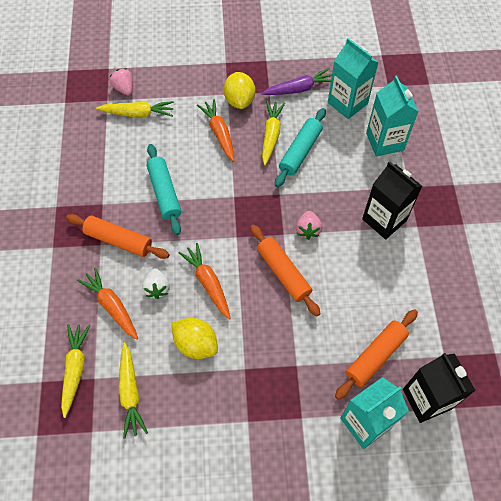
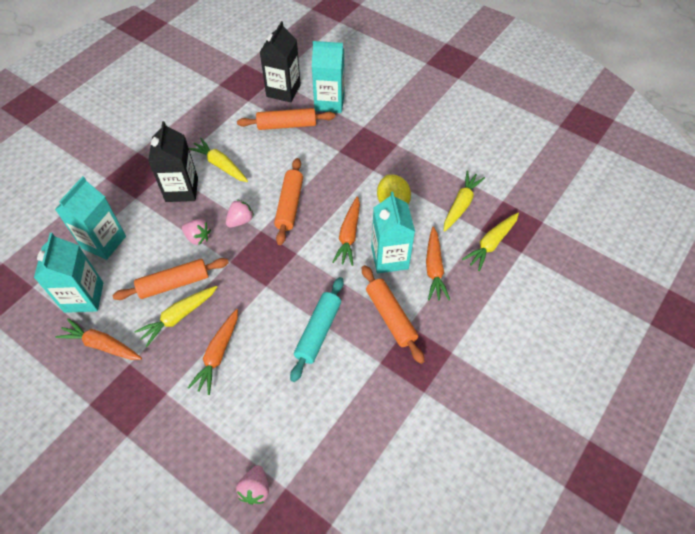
camera: 140 degrees left, 5 degrees down
yellow carrot [96,101,174,118] -> yellow carrot moved to [189,138,248,182]
white strawberry [142,268,170,299] -> turquoise carton [371,192,415,273]
yellow lemon [224,72,255,109] -> none
purple carrot [261,68,332,95] -> orange carrot [55,318,142,360]
turquoise rolling pin [275,108,326,187] -> orange rolling pin [112,258,229,300]
none -> pink strawberry [182,219,211,245]

